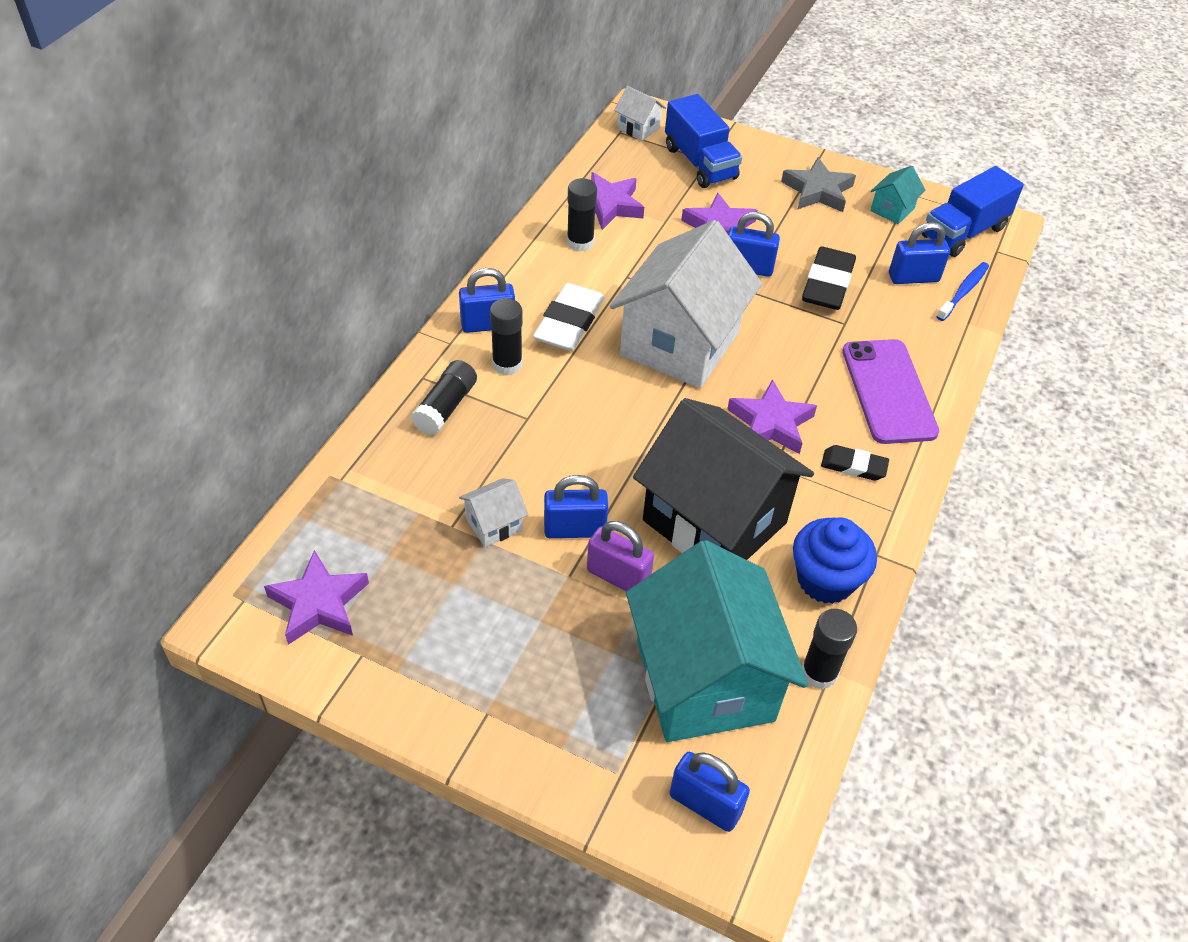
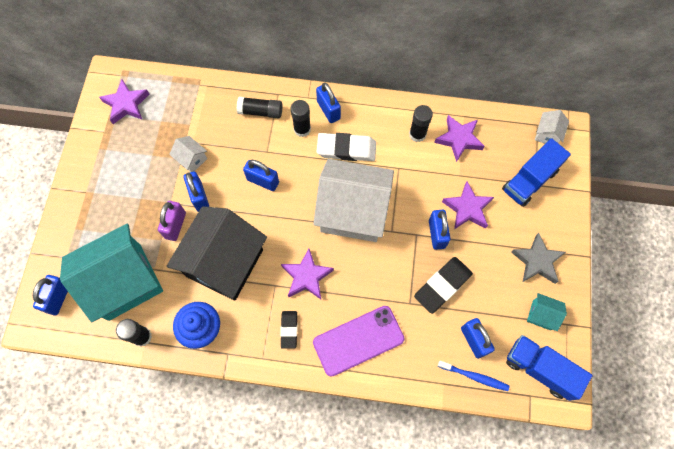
camera: 75 degrees right, 20 degrees up
black eraser [802,246,856,310] -> black eraser turned 45 degrees counterclockwise [414,257,473,314]
none -> blue padlock [243,160,279,191]

